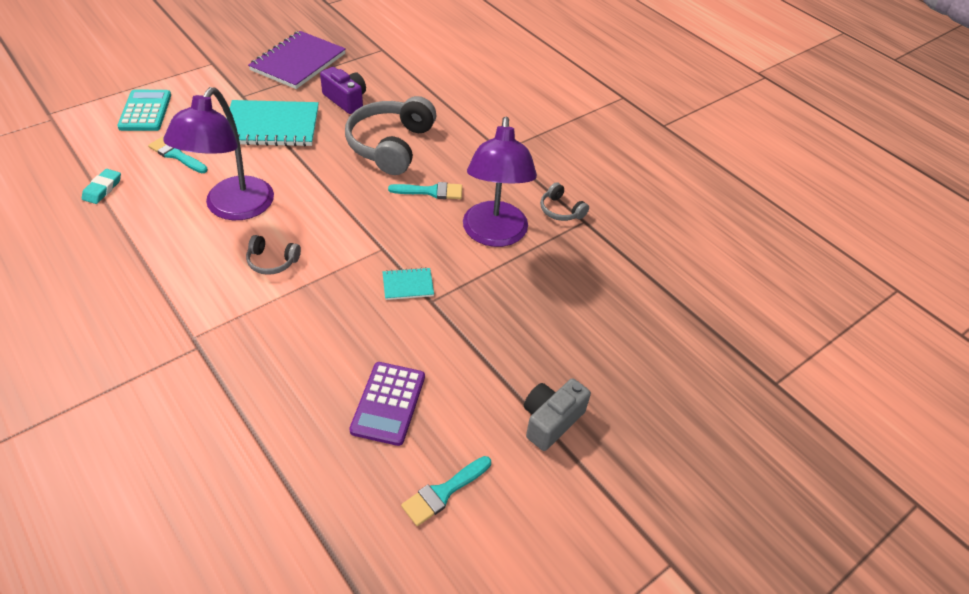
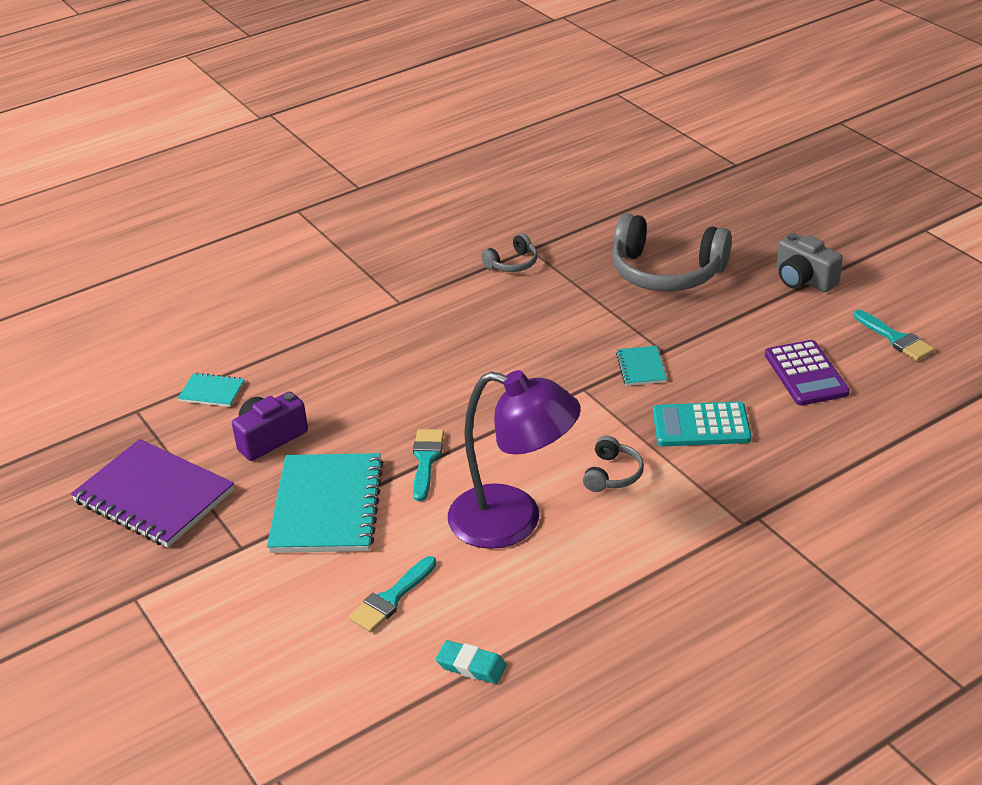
camera: 80 degrees left, 10 degrees down
turquoise calculator [117,90,171,131] -> turquoise calculator moved to [653,402,751,446]
grey headphones [345,96,436,175] -> grey headphones moved to [612,213,732,292]
purple calculator [349,362,425,446] -> purple calculator turned 60 degrees clockwise [765,340,850,406]
turquoise brush [388,182,462,199] -> turquoise brush moved to [413,429,444,501]
purple lamp [463,117,537,247] -> none
none -> turquoise notebook [178,373,245,407]

